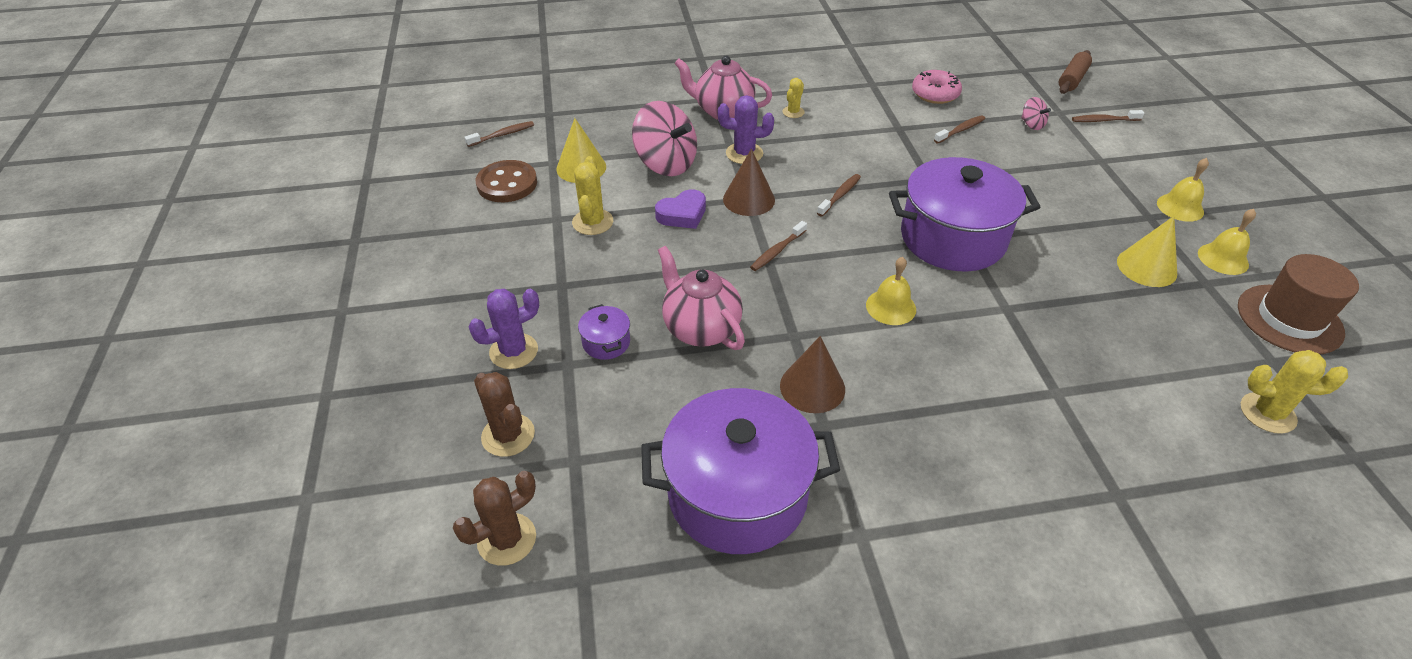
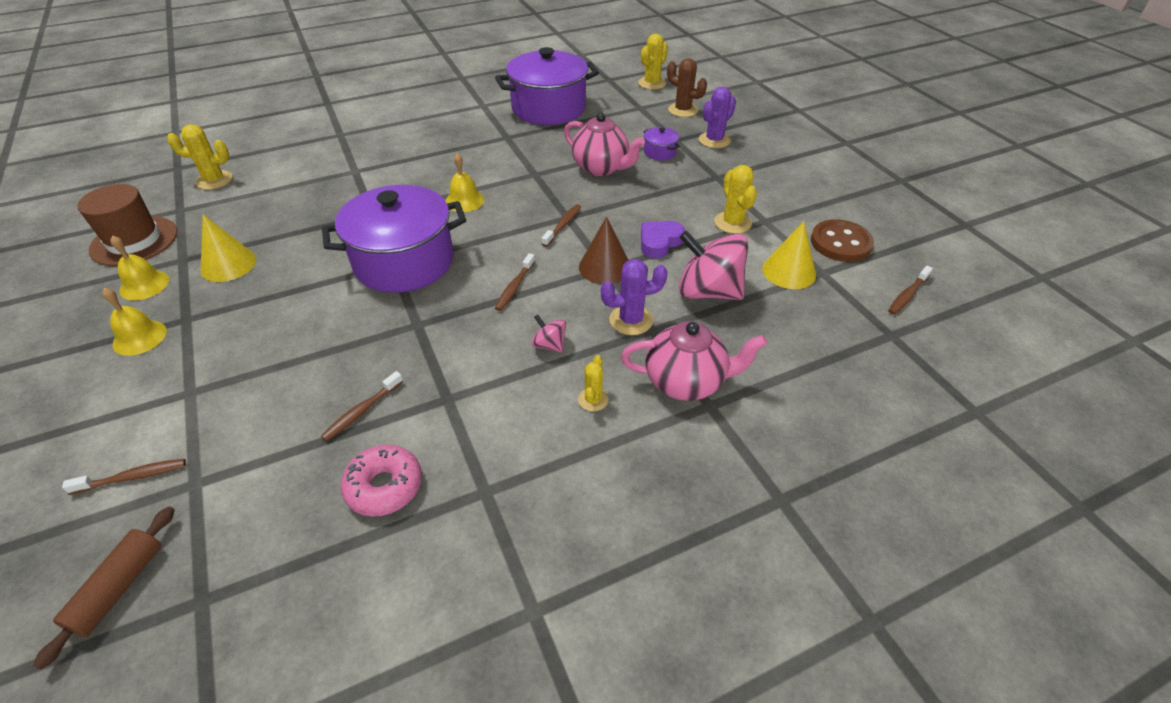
camera: 165 degrees right, 0 degrees up
brown cactus [453,471,536,566] -> yellow cactus [638,33,668,90]
brown cone [780,336,845,413] -> none
pink spinning top [1021,97,1051,130] -> pink spinning top moved to [531,314,566,353]

